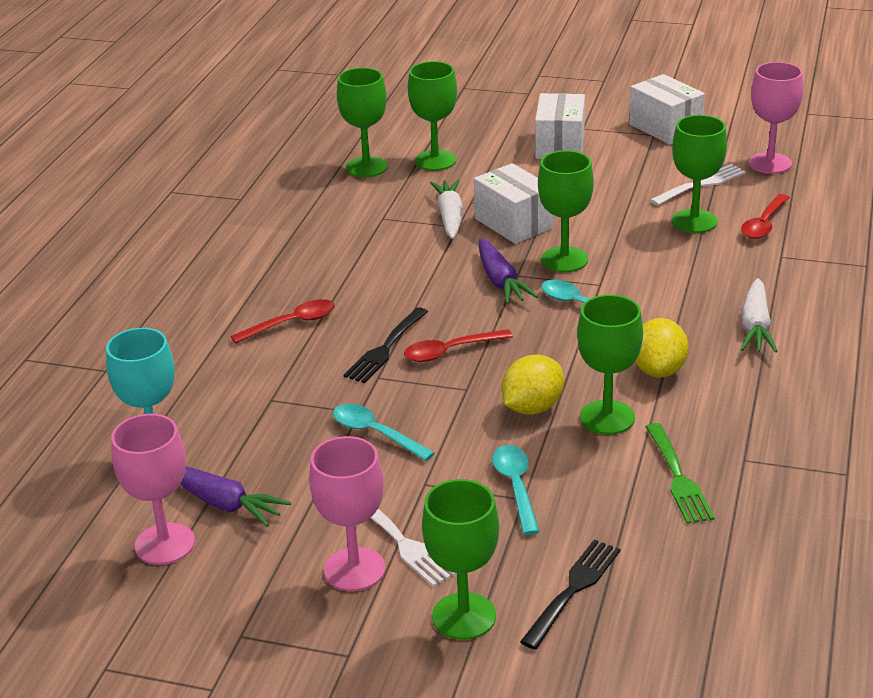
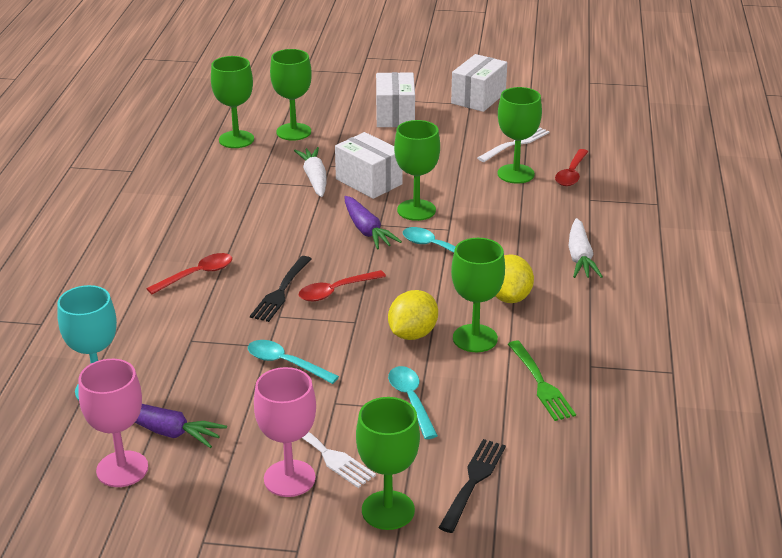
camera: 10 degrees left, 0 degrees up
white box [629,74,705,145] -> white box turned 75 degrees clockwise [451,54,507,112]
pink goblet [749,62,803,174] -> none

